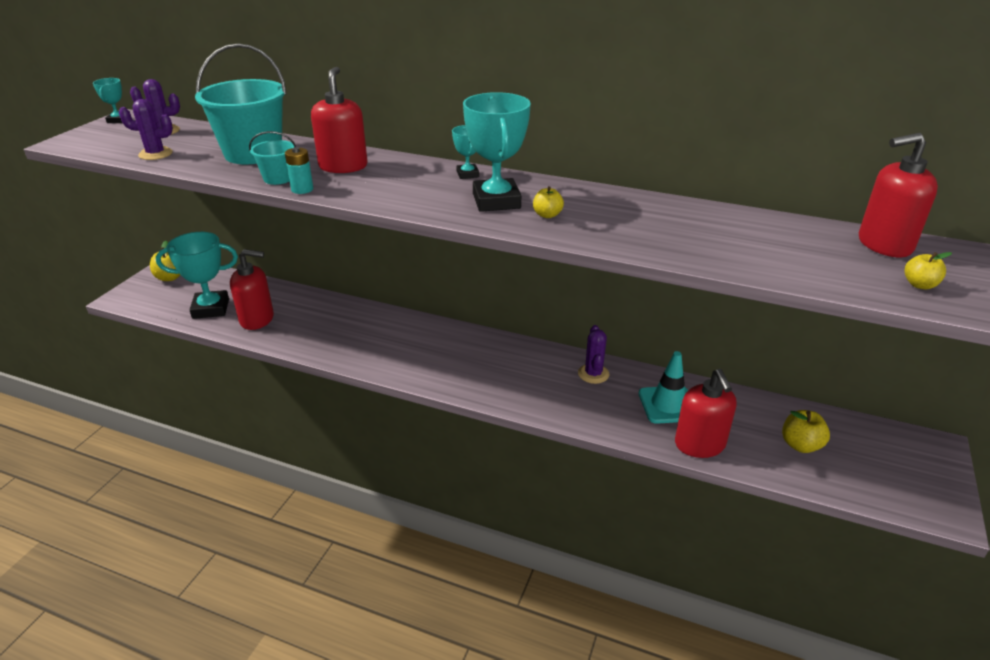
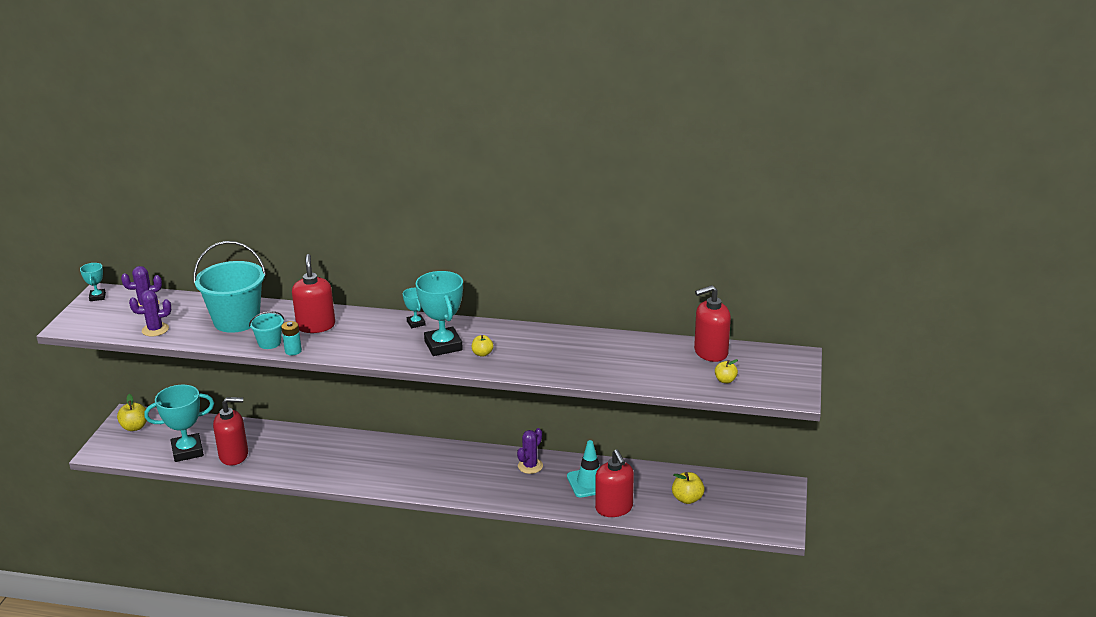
camera: 10 degrees left, 5 degrees down
purple cactus [578,325,609,384] -> purple cactus turned 45 degrees clockwise [517,428,543,474]

